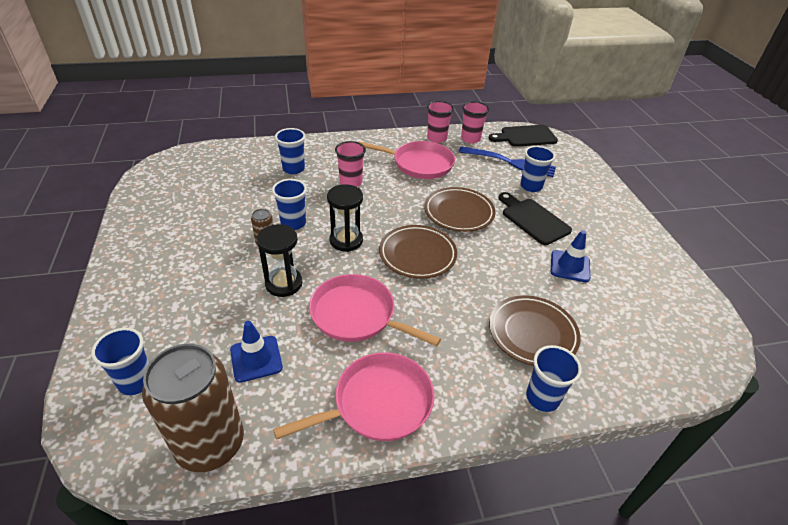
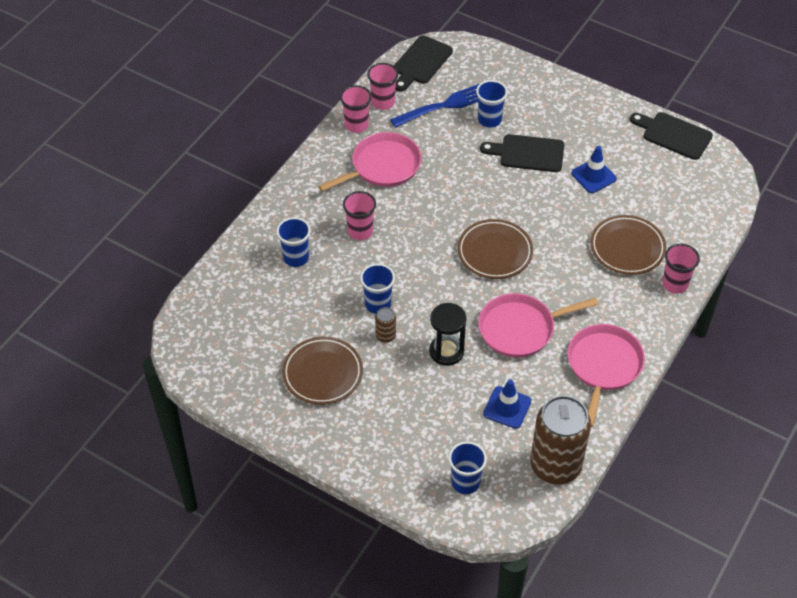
camera: 45 degrees left, 10 degrees up
black hourglass [327,184,363,252] -> none
brown plate [424,187,496,232] -> brown plate moved to [282,337,363,405]
blue cup [526,345,582,412] -> pink cup [662,244,700,294]
none -> black cutting board [630,112,713,160]

